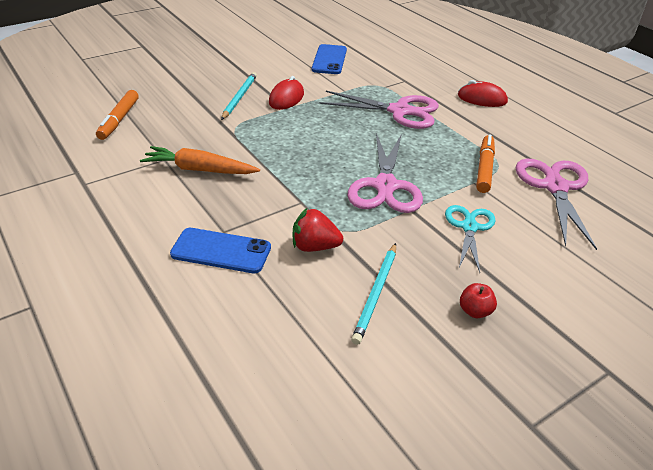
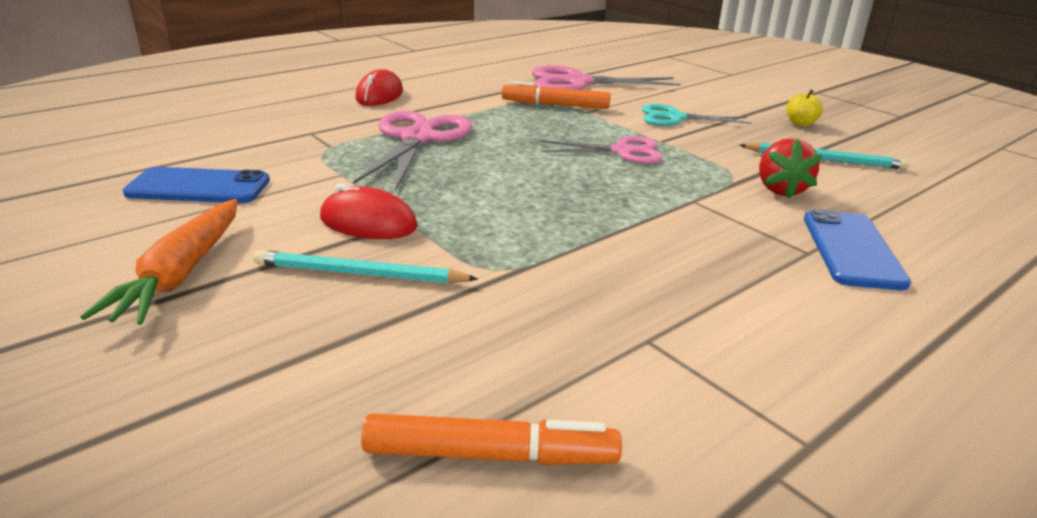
camera: 95 degrees left, 10 degrees down
orange carrot [140,146,260,174] -> orange carrot moved to [81,199,238,325]
pink scissors [348,133,423,213] -> pink scissors [541,136,663,164], size x0.64
red apple [460,283,497,318] -> yellow apple [787,90,823,126]

